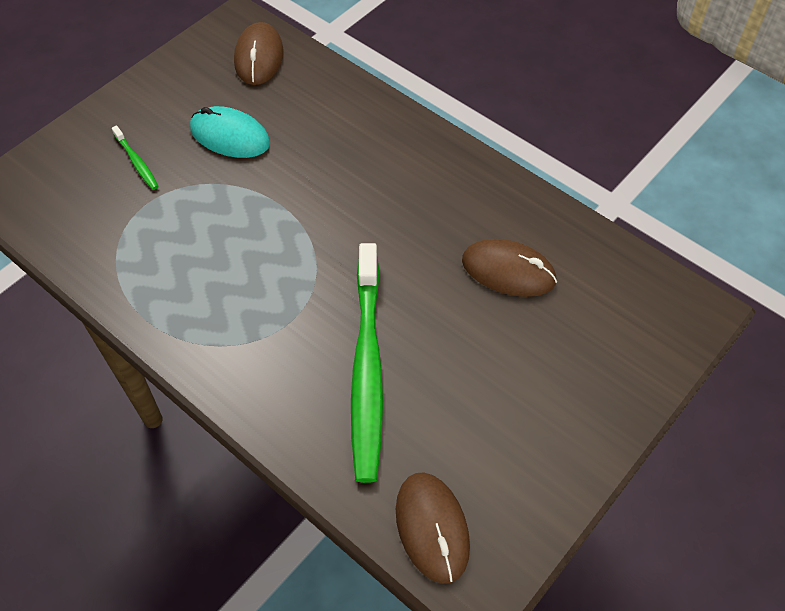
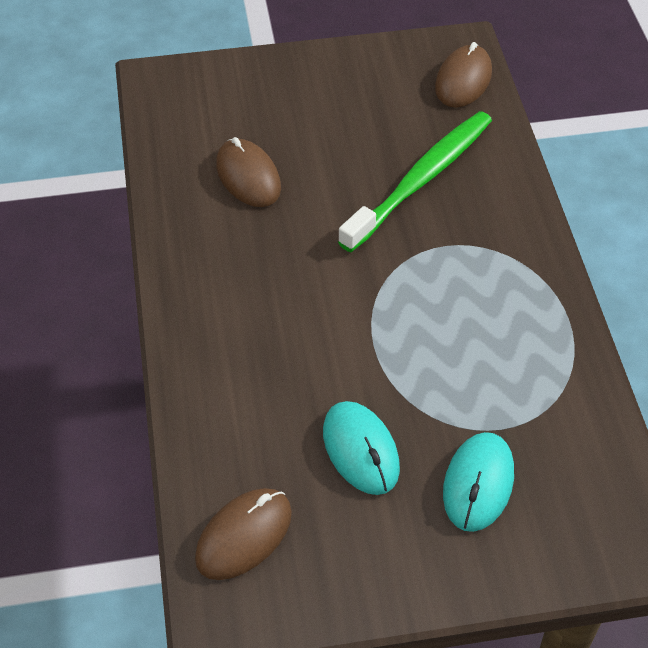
camera: 140 degrees left, 5 degrees down
green toothbrush [112,126,159,190] -> turquoise mouse [443,432,514,532]

